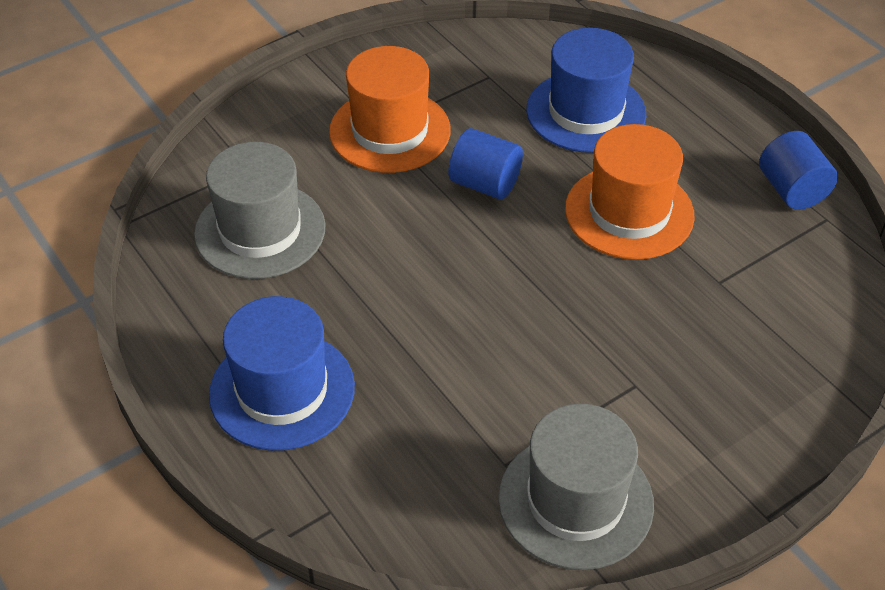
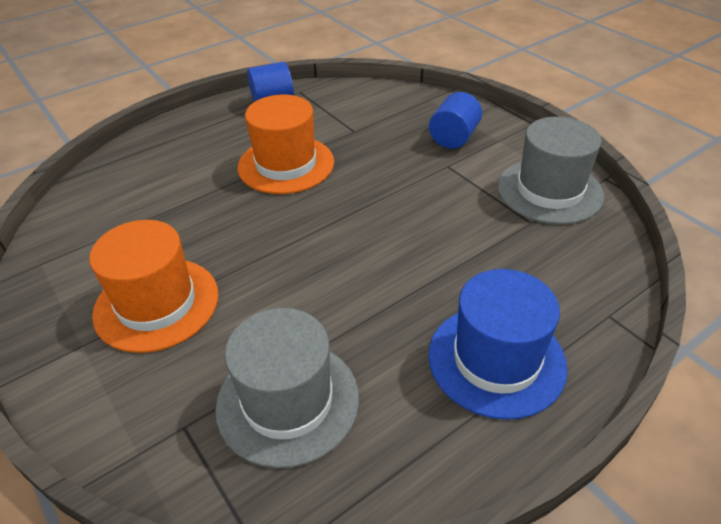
camera: 90 degrees left, 5 degrees down
blue cylinder [448,128,523,199] -> blue cylinder moved to [429,92,482,149]
blue hat [526,28,646,153] -> none

